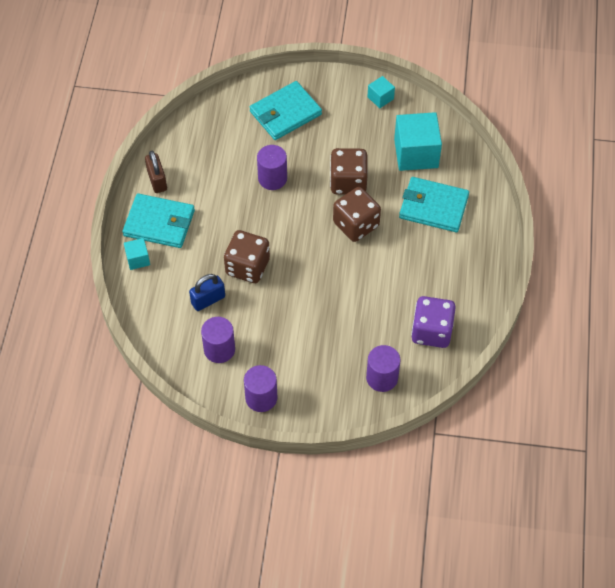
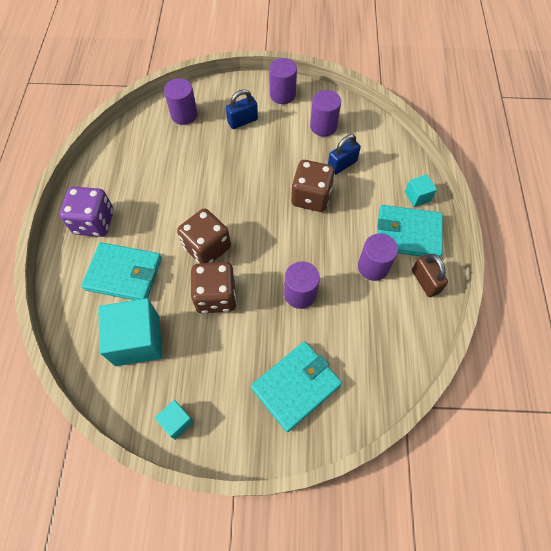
camera: 175 degrees right, 5 degrees up
purple dice [411,296,456,348] -> purple dice moved to [60,187,113,237]
none -> blue padlock [226,89,258,129]
none -> purple cylinder [358,233,398,281]

